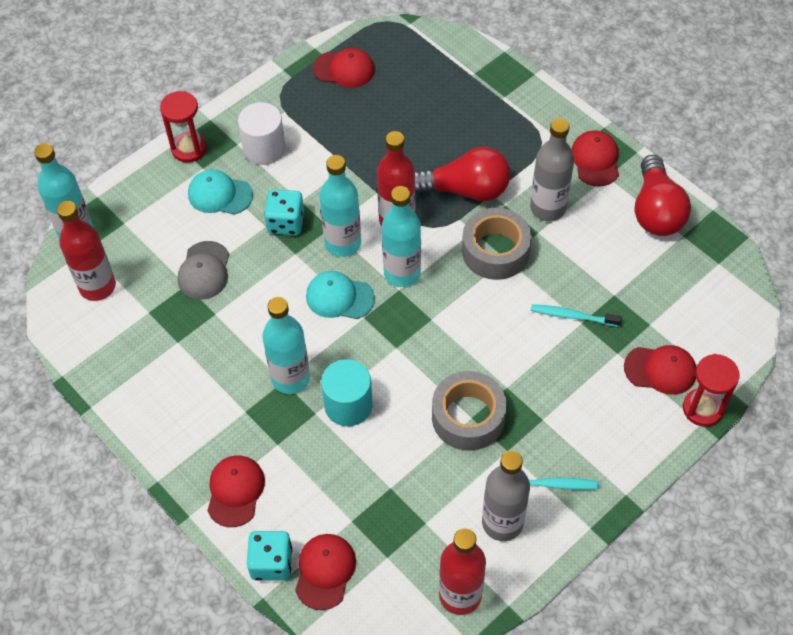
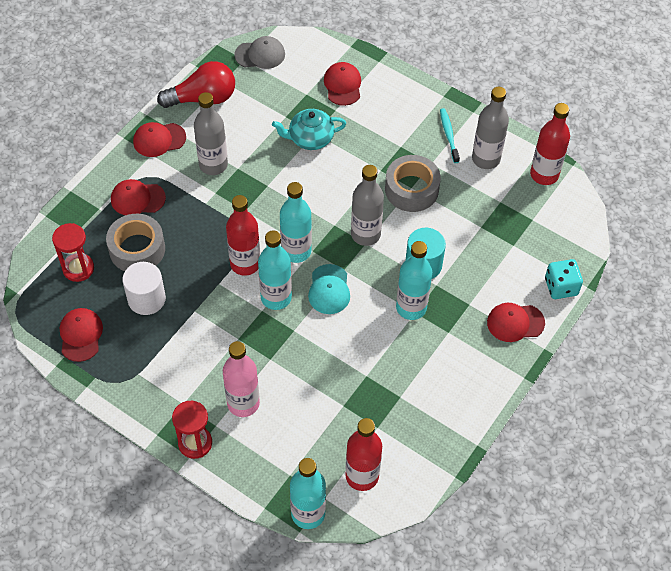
camera: 105 degrees left, 0 degrees up
grey cap [177,241,229,300] -> grey cap moved to [234,36,285,69]
turquoise cap [188,170,253,214] -> pink bottle [223,341,260,417]
white cylinder [238,102,286,165] -> white cylinder moved to [122,262,166,315]
turquoise dice [264,189,304,235] -> none
red cap [295,534,356,610] -> red cap moved to [111,179,166,215]
red light bulb [415,147,510,201] -> none
grey tape [462,208,532,280] -> grey tape moved to [106,214,165,271]
turquoise toothbrush [531,304,622,327] -> turquoise teapot [272,109,346,150]
red hourglass [683,354,740,427] -> red hourglass moved to [52,223,94,282]
none -> grey bottle [351,165,384,246]

